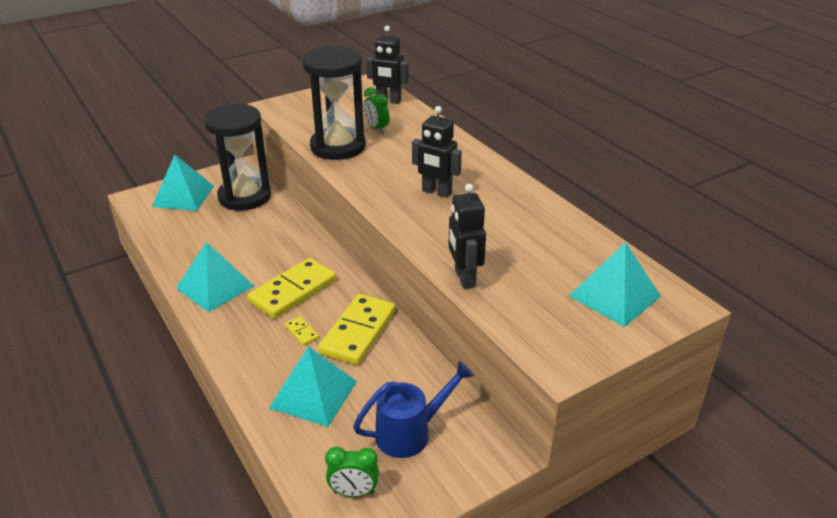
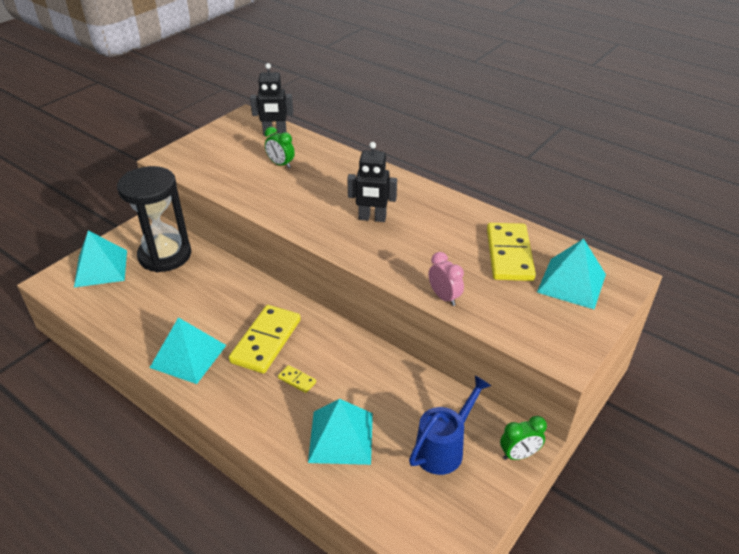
camera: 20 degrees left, 5 degrees up
black hourglass [302,46,366,160] -> none
yellow domino [318,294,396,365] -> yellow domino moved to [487,223,536,281]
green clock [325,447,379,497] -> green clock moved to [500,416,547,460]
black robot [448,184,486,289] -> pink clock [429,252,464,306]

